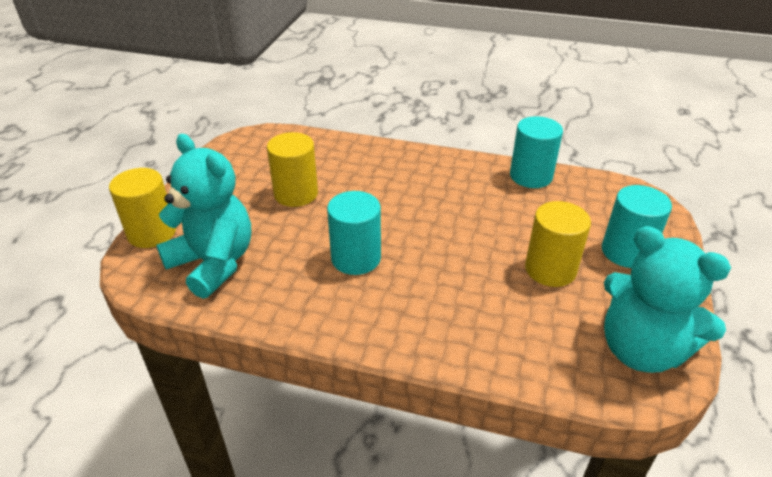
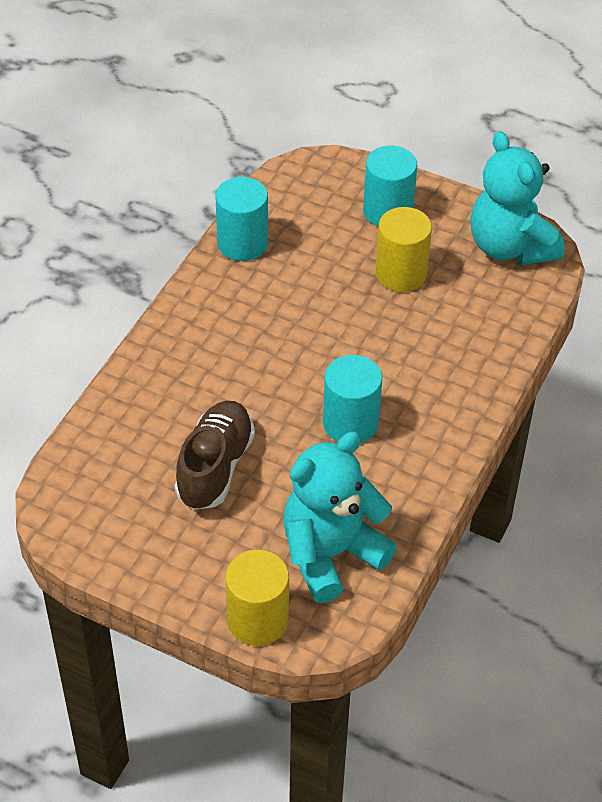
camera: 80 degrees left, 10 degrees up
yellow cylinder [267,132,318,207] -> brown shoe [175,401,255,510]
turquoise teddy bear [604,226,731,373] -> turquoise teddy bear turned 105 degrees clockwise [470,131,564,265]

